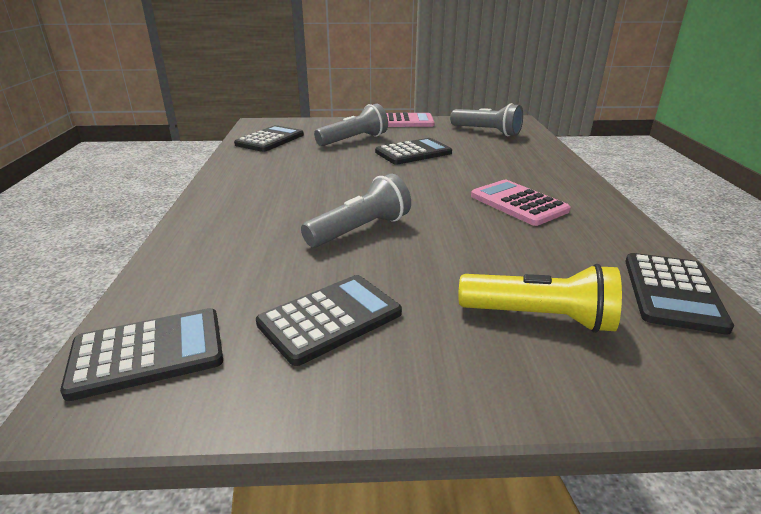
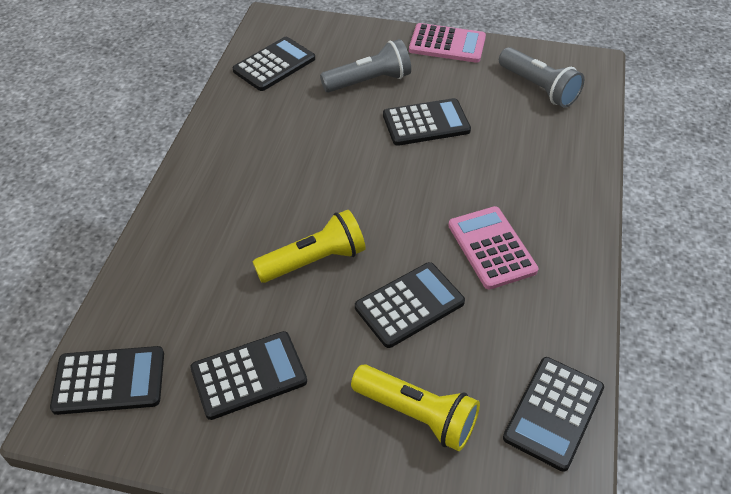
camera: 15 degrees right, 20 degrees up
grey flashlight [301,173,411,247] -> yellow flashlight [253,210,366,283]
none -> black calculator [355,262,465,348]

